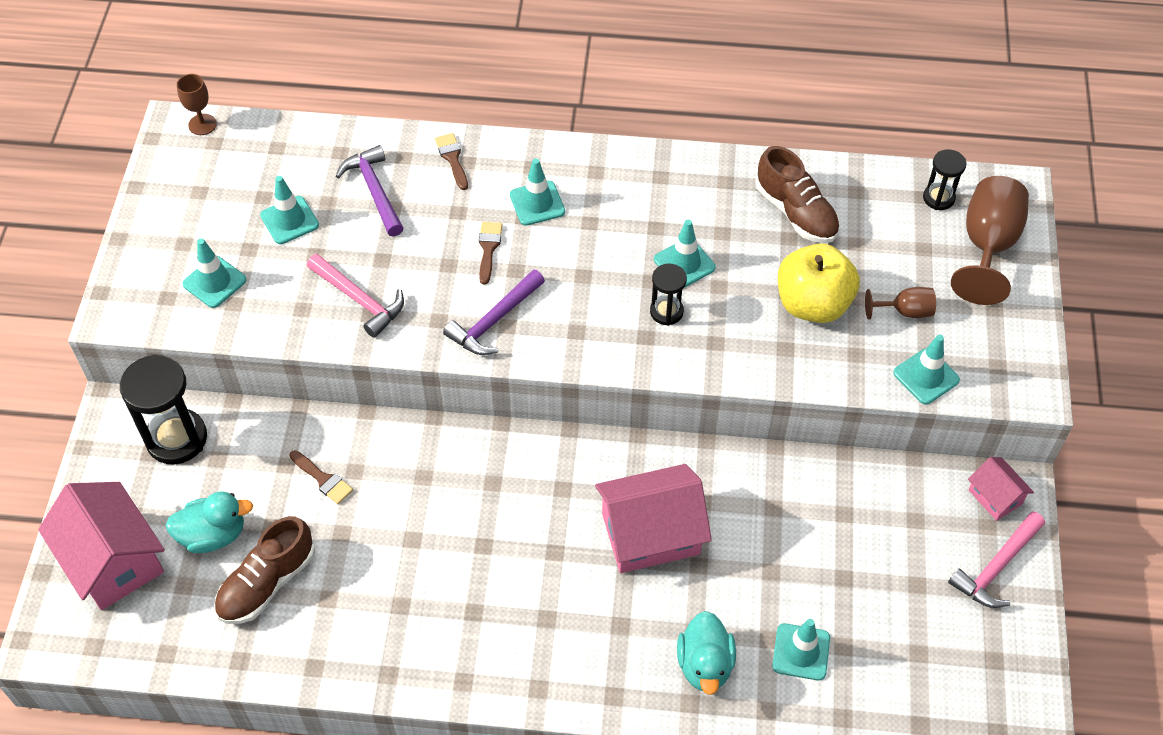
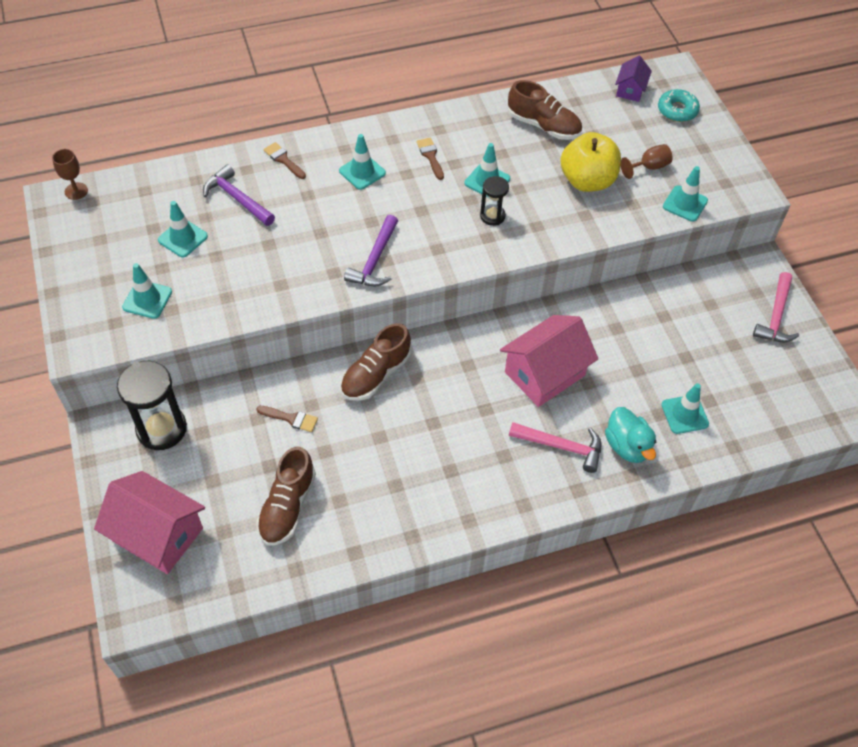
camera: 25 degrees left, 0 degrees up
turquoise duck [165,492,253,553] -> none
pink hammer [307,254,404,338] -> pink hammer moved to [509,422,601,473]
brown brush [479,222,502,285] -> brown brush moved to [417,138,444,180]
black hourglass [923,149,966,210] -> purple house [615,56,652,102]
brown goblet [951,176,1029,305] -> turquoise donut [658,89,700,122]
pink house [968,457,1034,521] -> none
none -> brown shoe [341,323,411,401]

